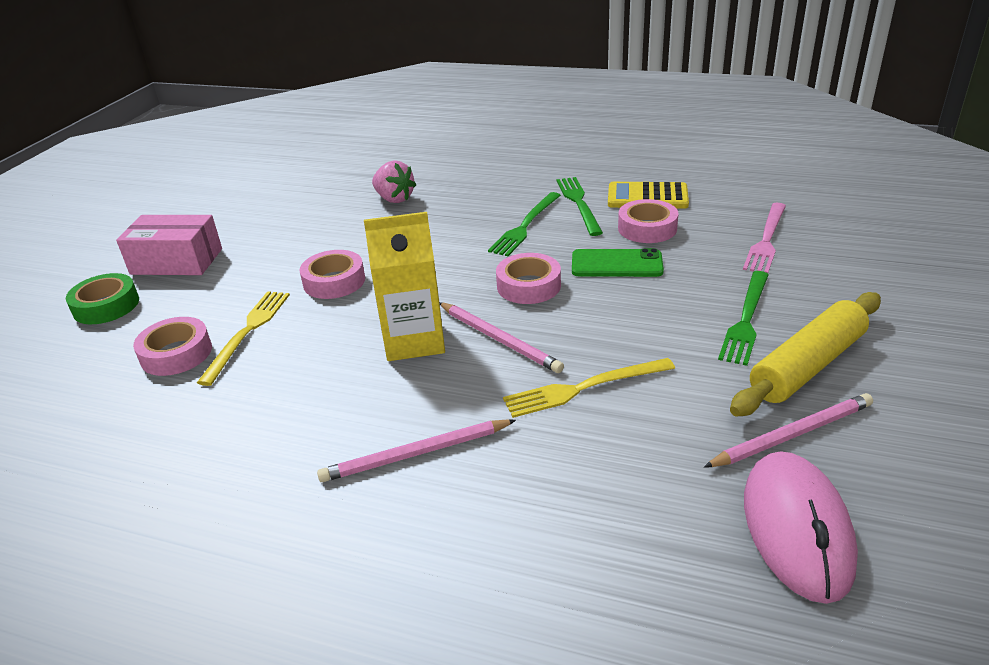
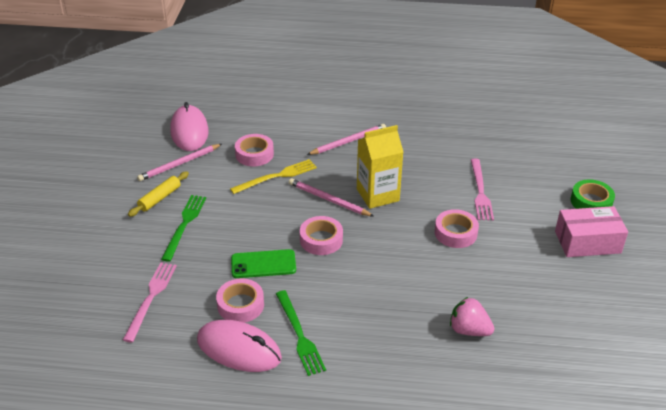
camera: 165 degrees right, 5 degrees up
pink tape [133,317,212,376] -> pink tape moved to [235,134,274,167]
yellow fork [197,291,290,386] -> pink fork [471,159,494,220]
green fork [488,192,561,256] -> none
yellow calculator [608,182,689,209] -> pink mouse [197,320,282,372]
yellow rolling pin [730,292,881,417] -> yellow rolling pin [128,171,189,217], size x0.60

